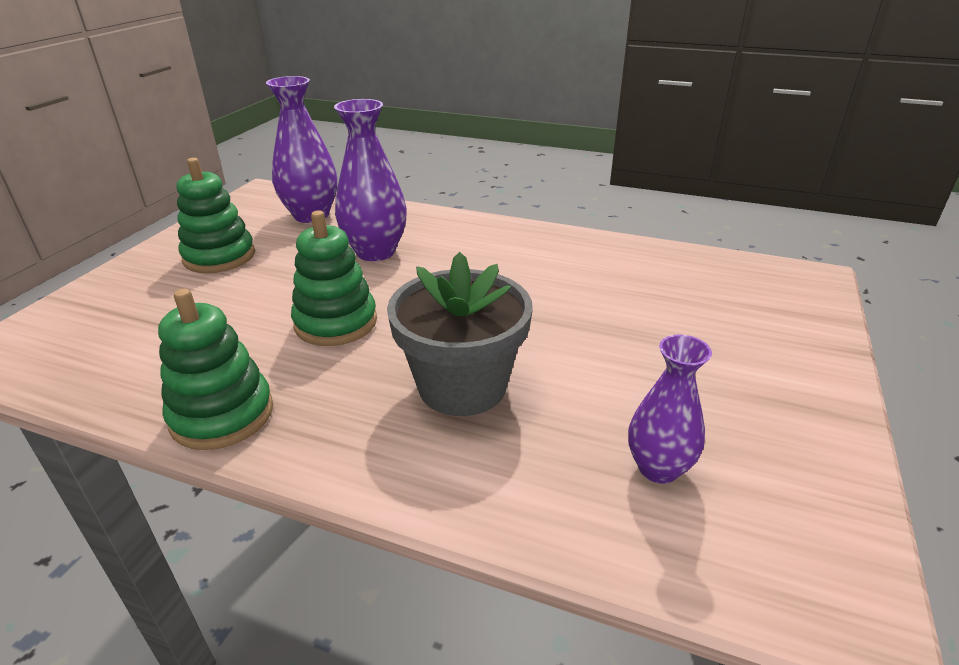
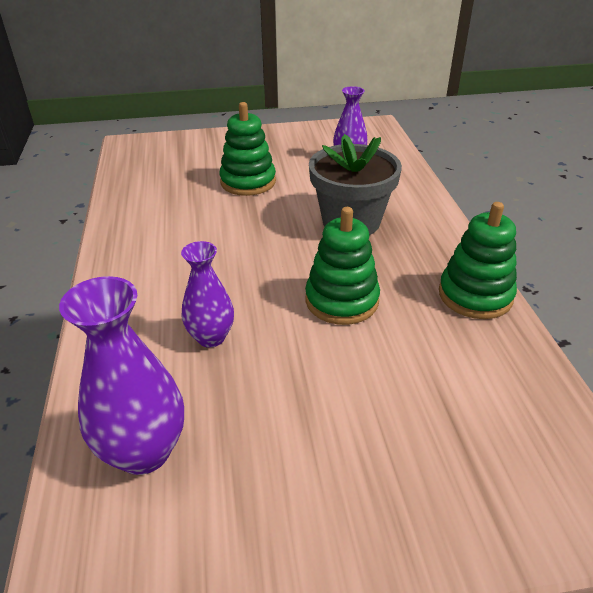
camera: 120 degrees left, 5 degrees up
green stacking toy [176,158,255,273] -> green stacking toy moved to [219,102,276,196]
purple vase [334,99,407,261] -> purple vase [181,241,234,347], size x0.64

